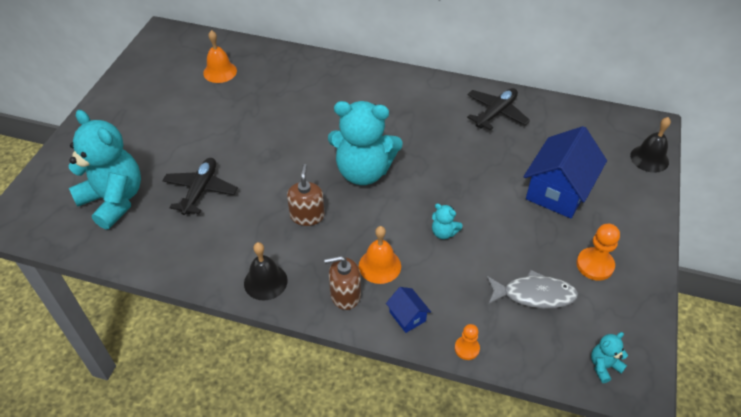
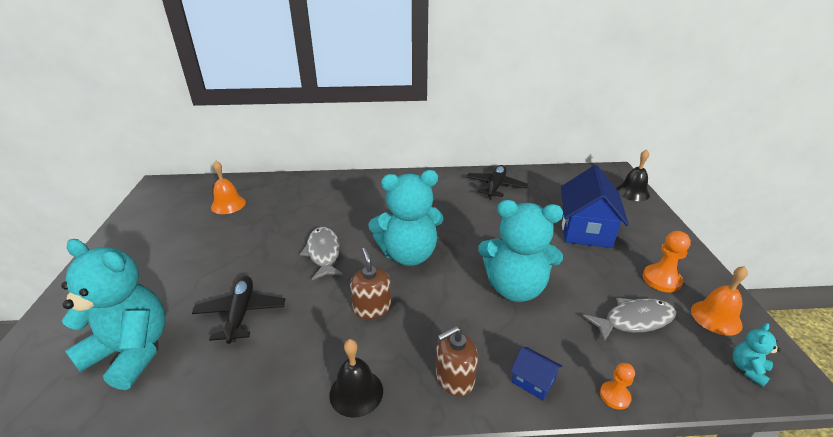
camera: 20 degrees left, 15 degrees down
orange bell [359,226,401,284] -> orange bell moved to [691,266,748,336]
turquoise teddy bear [432,204,463,239] -> turquoise teddy bear [478,200,563,302], size x2.41
none -> grey fish [300,227,343,280]

